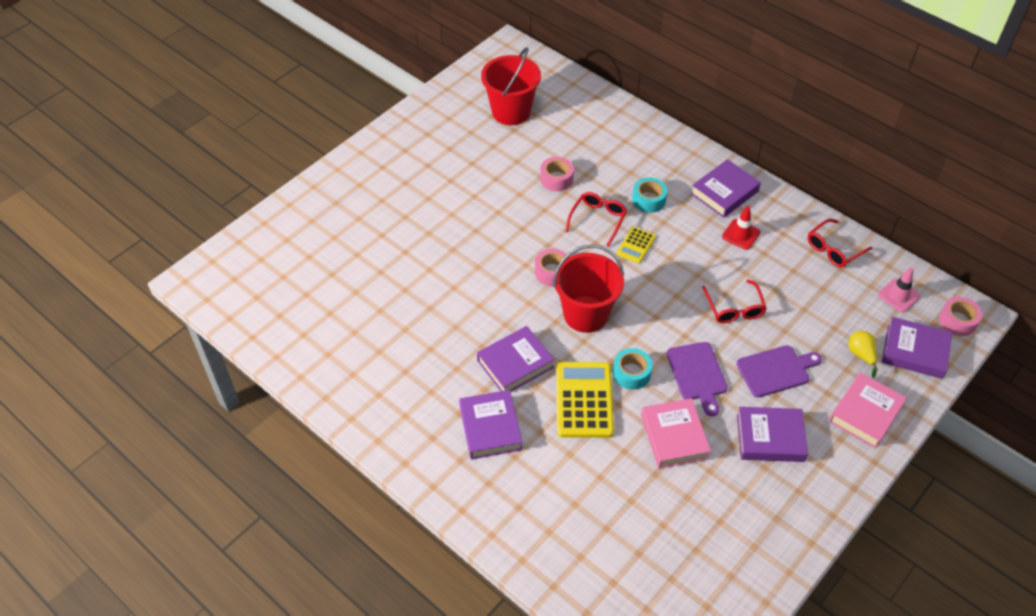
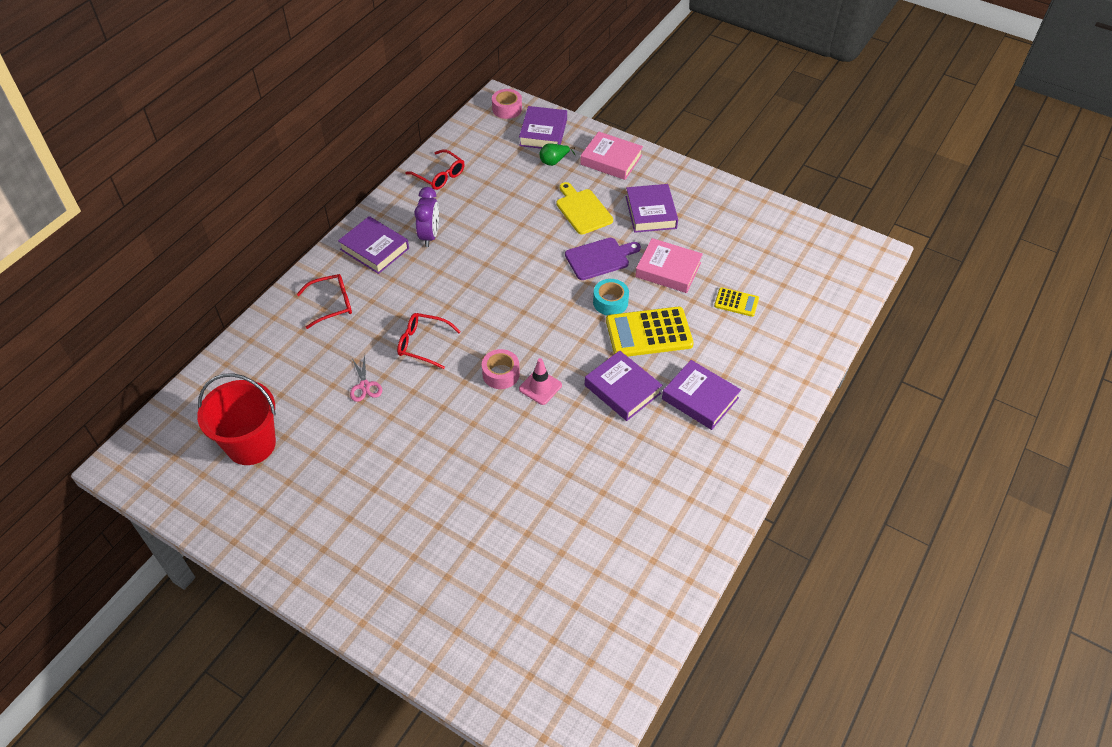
camera: 100 degrees left, 0 degrees up
purple book [459,390,522,459] -> purple book turned 60 degrees clockwise [662,360,741,430]
pink tape [540,157,574,191] -> pink scissors [350,354,382,402]
red bucket [553,245,624,333] -> none
yellow calculator [617,227,656,263] -> yellow calculator moved to [714,287,759,317]
turquoise tape [632,178,667,213] -> none
pink book [641,398,711,469] -> pink book turned 45 degrees clockwise [635,238,703,293]
red glasses [702,280,767,323] -> red glasses moved to [297,274,352,329]
red traffic cone [722,206,760,250] -> purple clock [414,187,439,247]
purple cutting board [736,345,822,397] -> yellow cutting board [556,182,613,235]
yellow pear [849,331,878,378] -> green pear [539,143,576,166]
pink traffic cone [878,267,920,313] -> pink traffic cone moved to [519,358,562,405]

